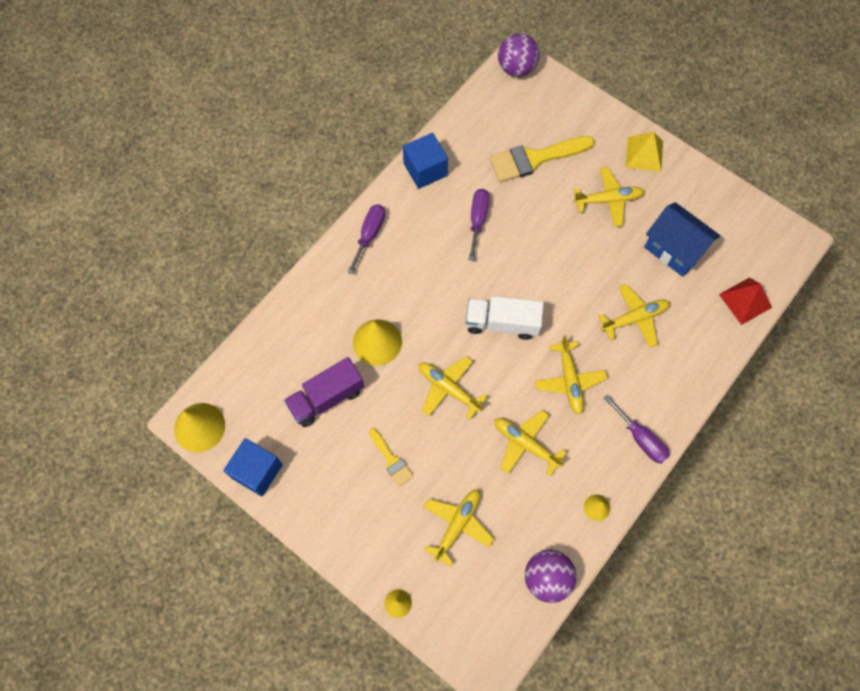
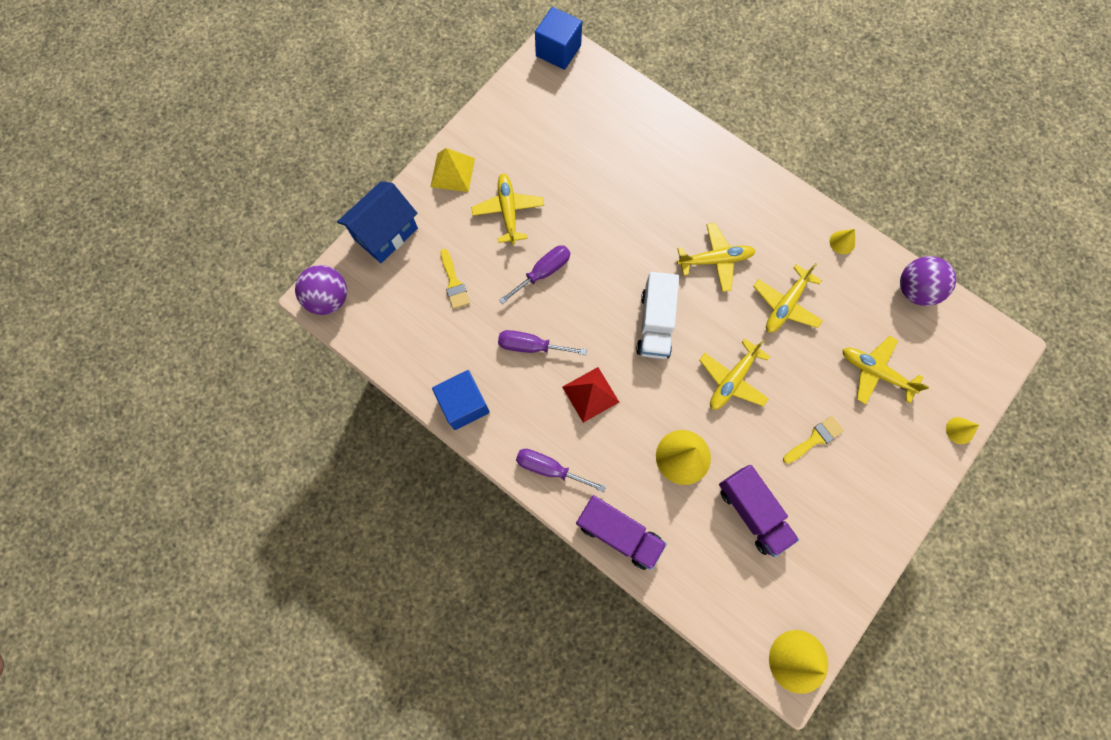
camera: 90 degrees left, 5 degrees up
blue cube [223,438,283,496] -> blue cube moved to [535,7,582,70]
yellow brush [489,136,595,182] -> yellow brush [440,249,470,309], size x0.54
yellow plane [598,284,670,348] -> none
purple screwdriver [603,395,670,463] -> purple screwdriver moved to [499,245,570,304]
blue house [644,202,720,277] -> blue house moved to [337,182,418,263]
red pyramid [719,278,772,325] -> red pyramid moved to [562,367,619,423]
none -> purple truck [576,495,667,570]

